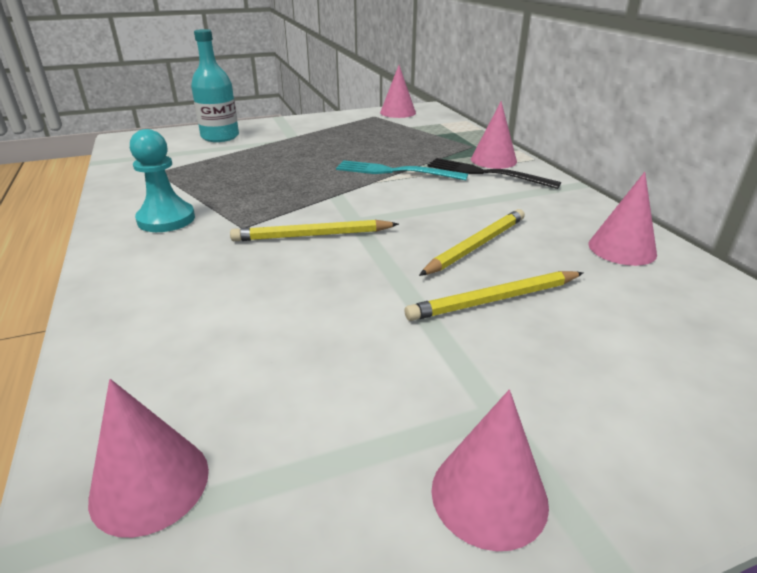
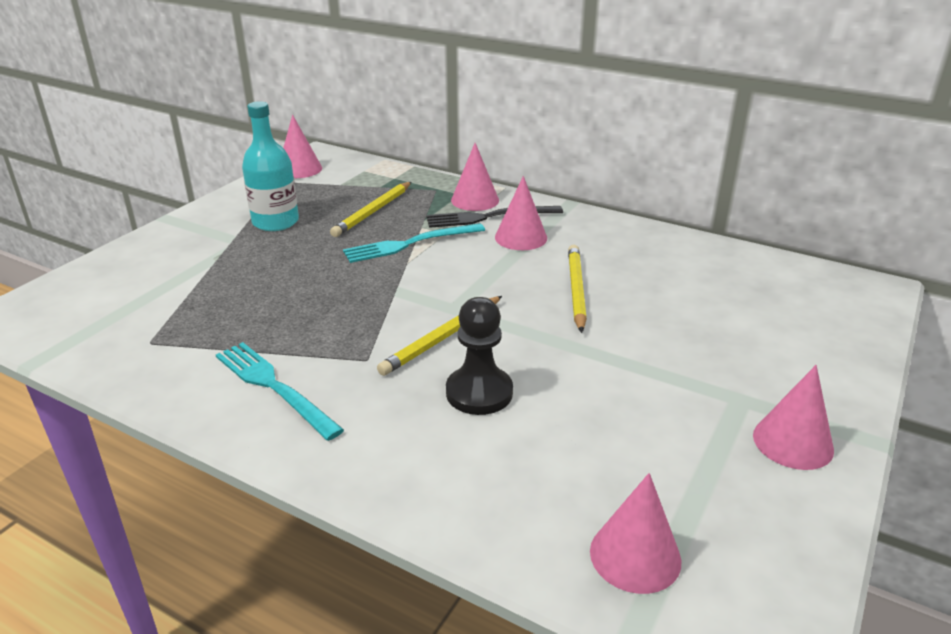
camera: 40 degrees left, 0 degrees up
turquoise pawn [130,129,195,232] -> turquoise fork [216,342,344,441]
turquoise bottle [191,29,239,142] -> turquoise bottle moved to [242,101,299,231]
yellow pencil [405,271,583,321] -> yellow pencil moved to [330,182,411,237]
pink cone [588,172,657,266] -> pink cone moved to [495,176,547,250]
none -> black pawn [446,297,513,415]

